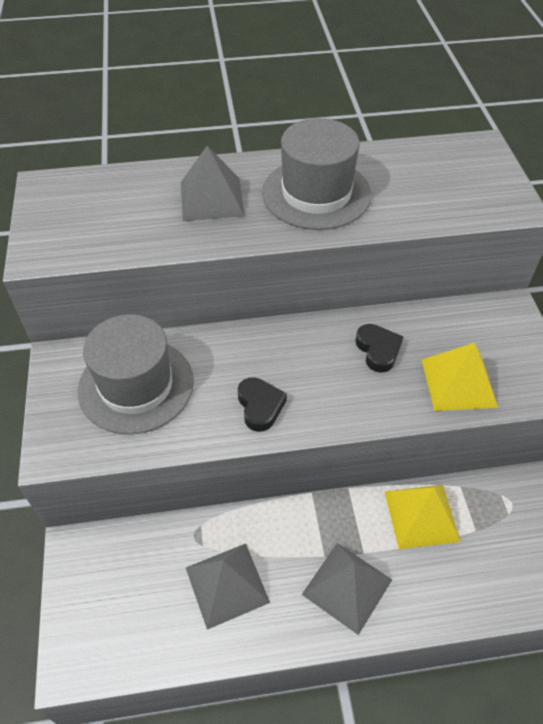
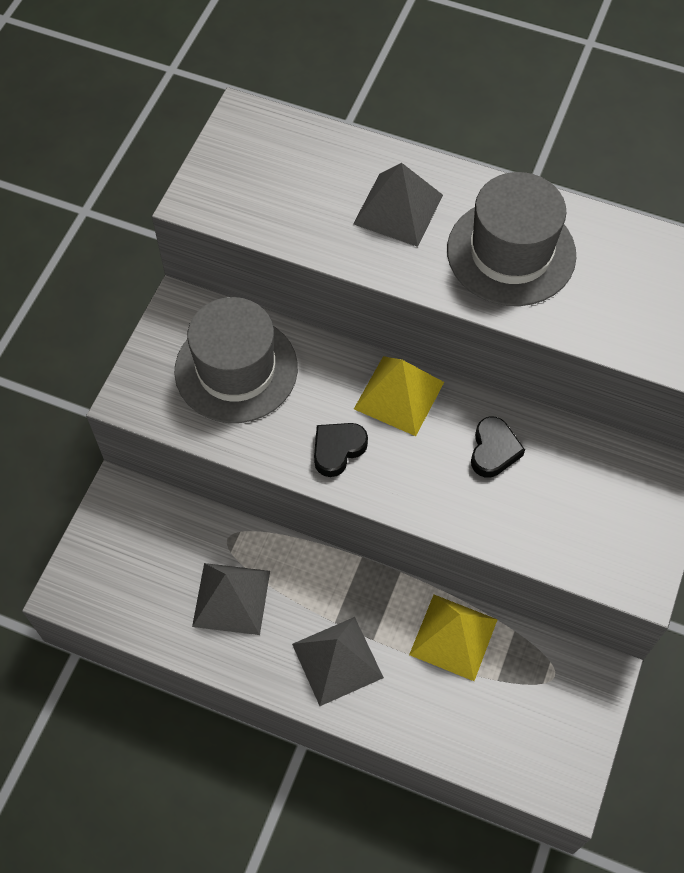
camera: 30 degrees right, 10 degrees up
black heart [238,377,287,432] -> black heart turned 150 degrees counterclockwise [314,423,368,477]
yellow pyramid [422,343,498,411] -> yellow pyramid moved to [354,356,444,436]

